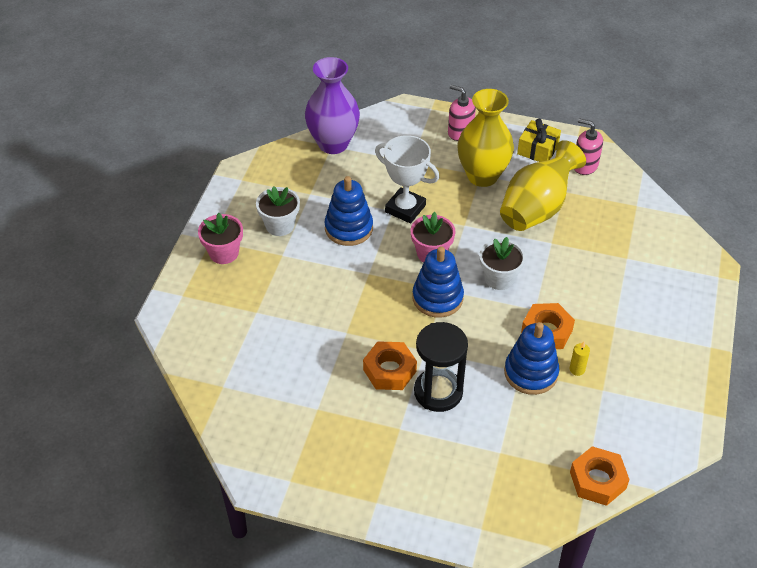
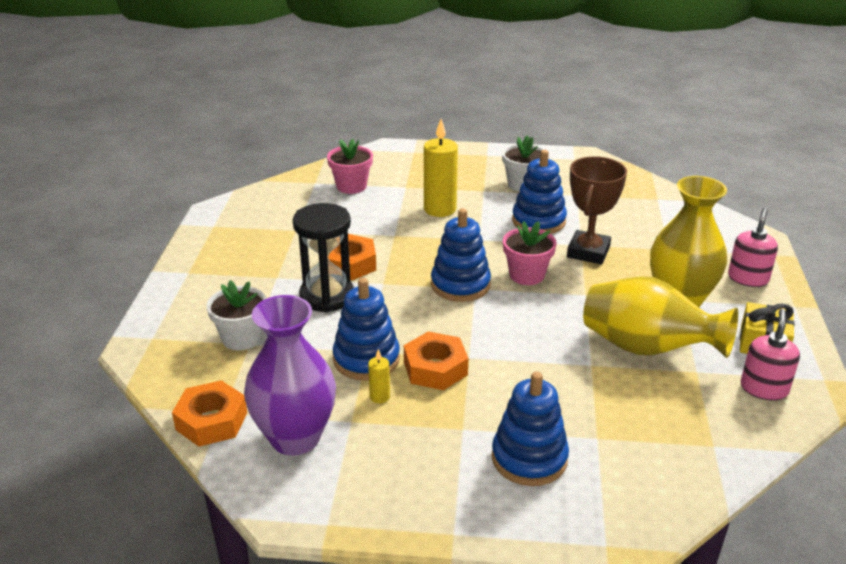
camera: 80 degrees right, 15 degrees down
pink flower pot [198,213,243,264] -> pink flower pot moved to [327,139,373,194]
purple vase [305,57,360,154] -> purple vase moved to [244,295,336,456]
white trophy [375,135,439,223] -> brown trophy [567,156,627,264]
white flower pot [479,237,526,290] -> white flower pot moved to [206,280,266,350]
none -> yellow candle [424,119,458,217]
none -> blue stacking toy [492,372,569,486]

